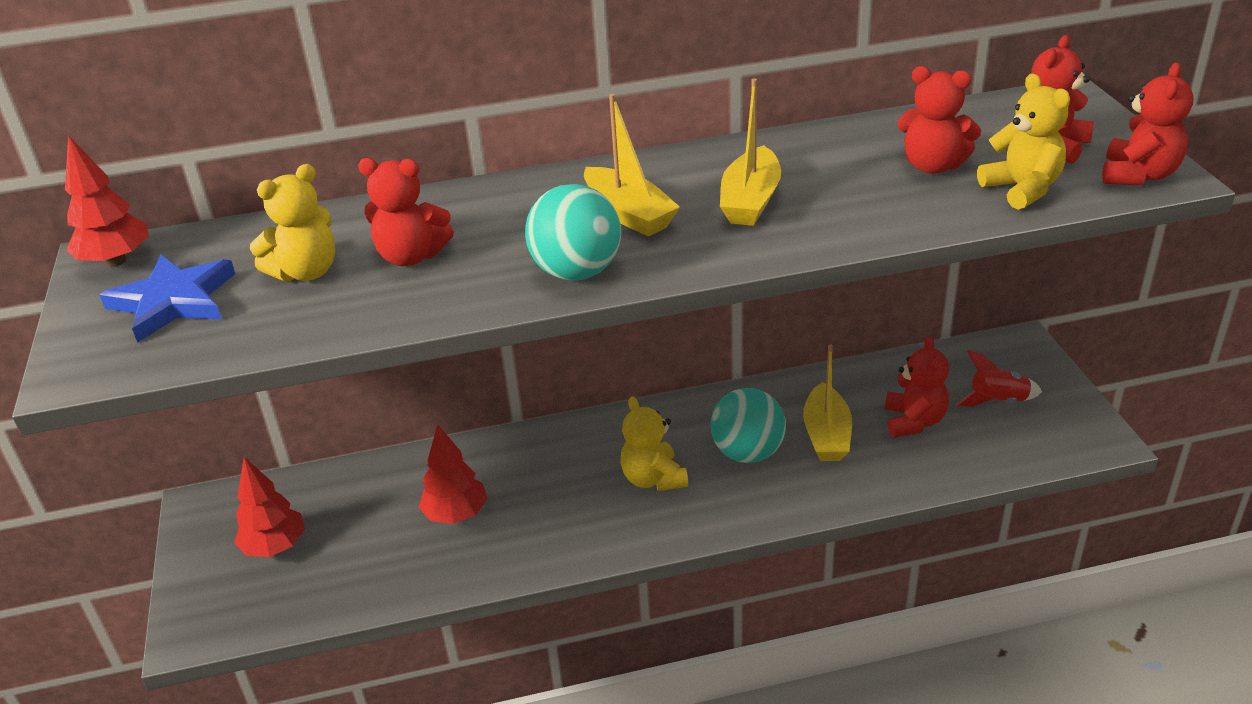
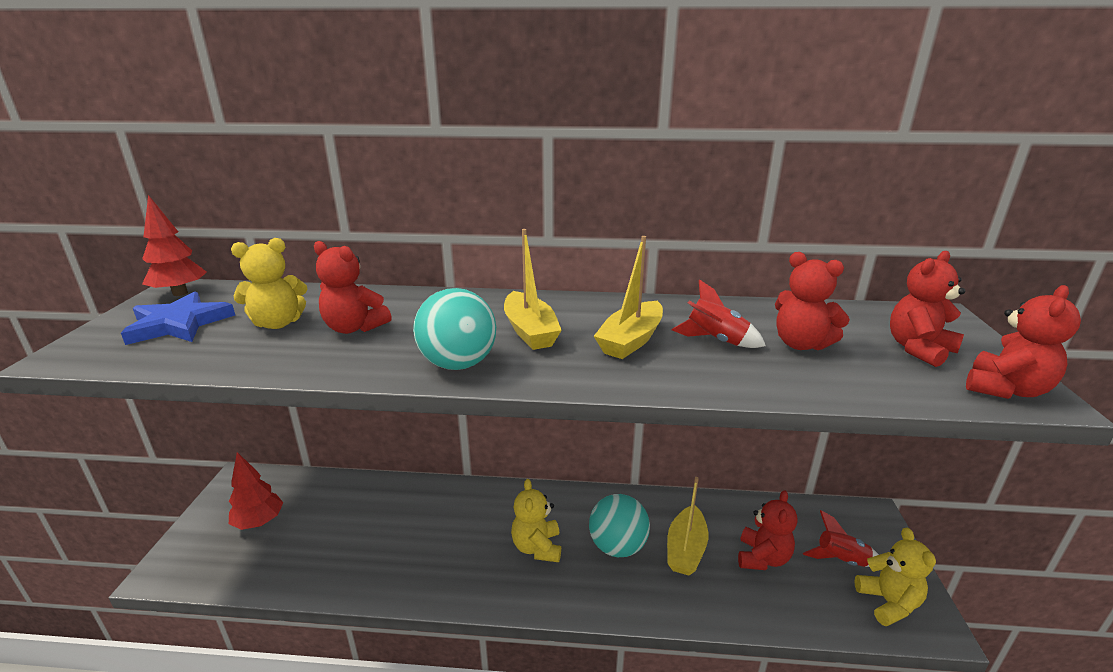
camera: 15 degrees right, 10 degrees down
red tree [419,424,487,524] -> none
yellow teddy bear [977,73,1070,210] -> yellow teddy bear moved to [854,528,936,627]
none -> red rocket [671,279,766,348]

